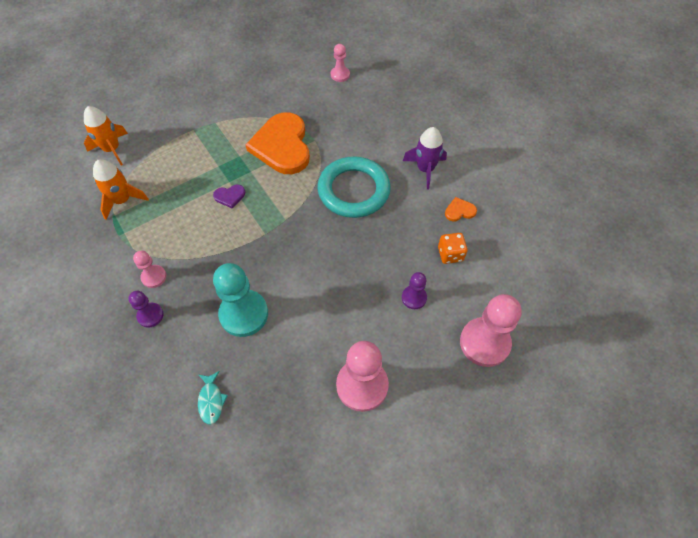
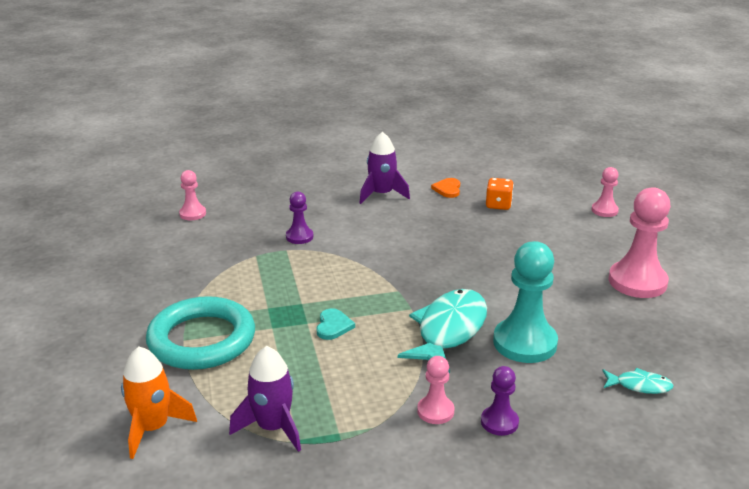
camera: 70 degrees left, 30 degrees down
orange rocket [93,159,149,220] -> purple rocket [229,346,301,452]
purple heart [213,185,245,208] -> turquoise heart [317,308,355,340]
orange heart [246,112,310,174] -> none
turquoise ring [318,157,391,218] -> turquoise ring moved to [146,296,255,370]
purple pawn [402,272,427,309] -> purple pawn moved to [286,192,313,244]
pink pawn [460,294,522,367] -> pink pawn [592,167,619,217], size x0.53
none -> turquoise fish [398,289,487,373]

